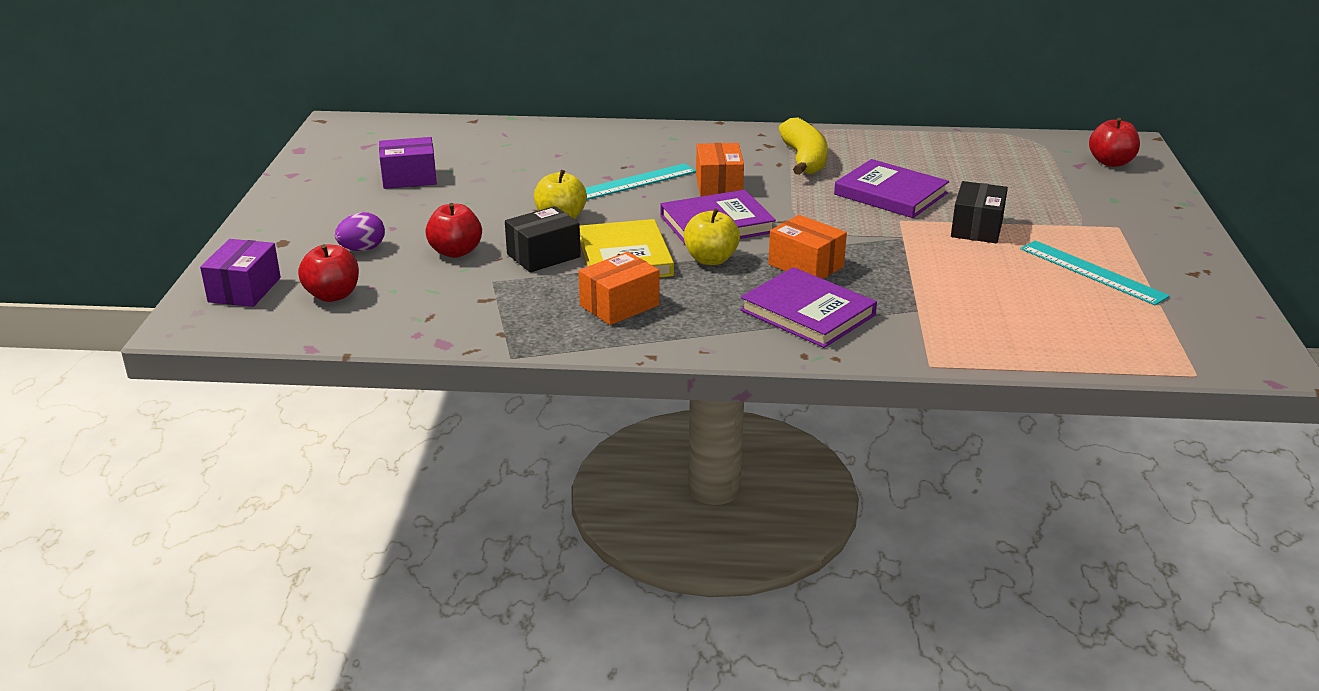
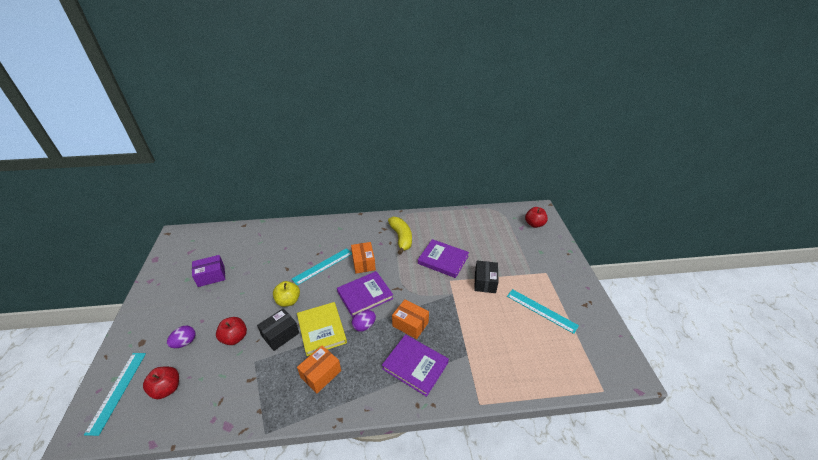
camera: 10 degrees left, 10 degrees up
purple box [200,239,281,307] -> turquoise ruler [84,353,146,436]
yellow apple [684,208,740,265] -> purple egg [352,310,376,332]

